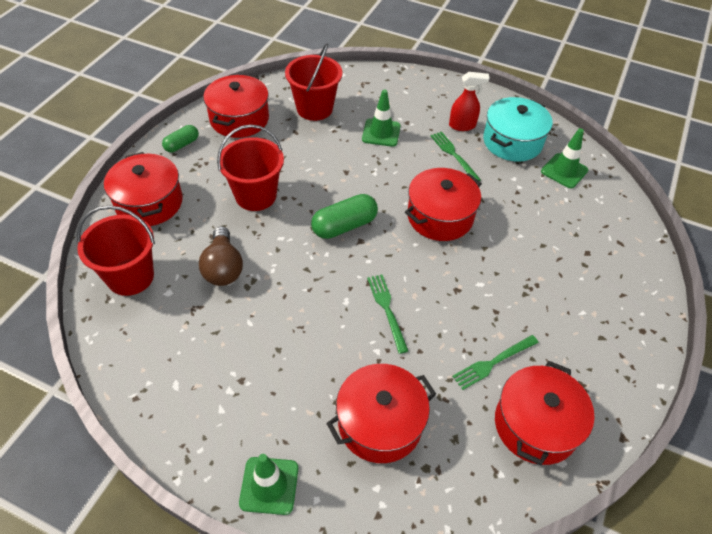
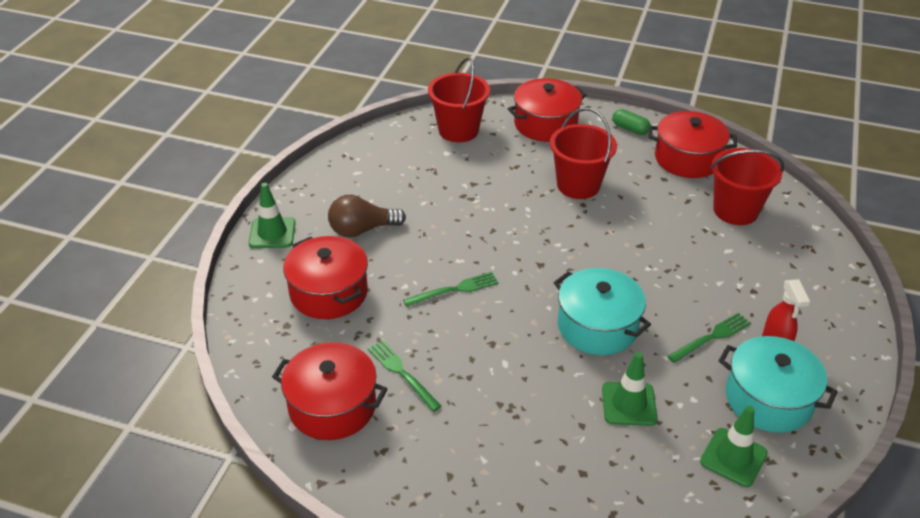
camera: 85 degrees right, 10 degrees down
brown light bulb [199,226,243,286] -> brown light bulb moved to [328,195,406,237]
green capsule [311,194,378,239] -> none
green traffic cone [362,90,401,147] -> green traffic cone moved to [602,352,657,426]
red pot [405,168,482,241] -> turquoise pot [554,268,651,355]

